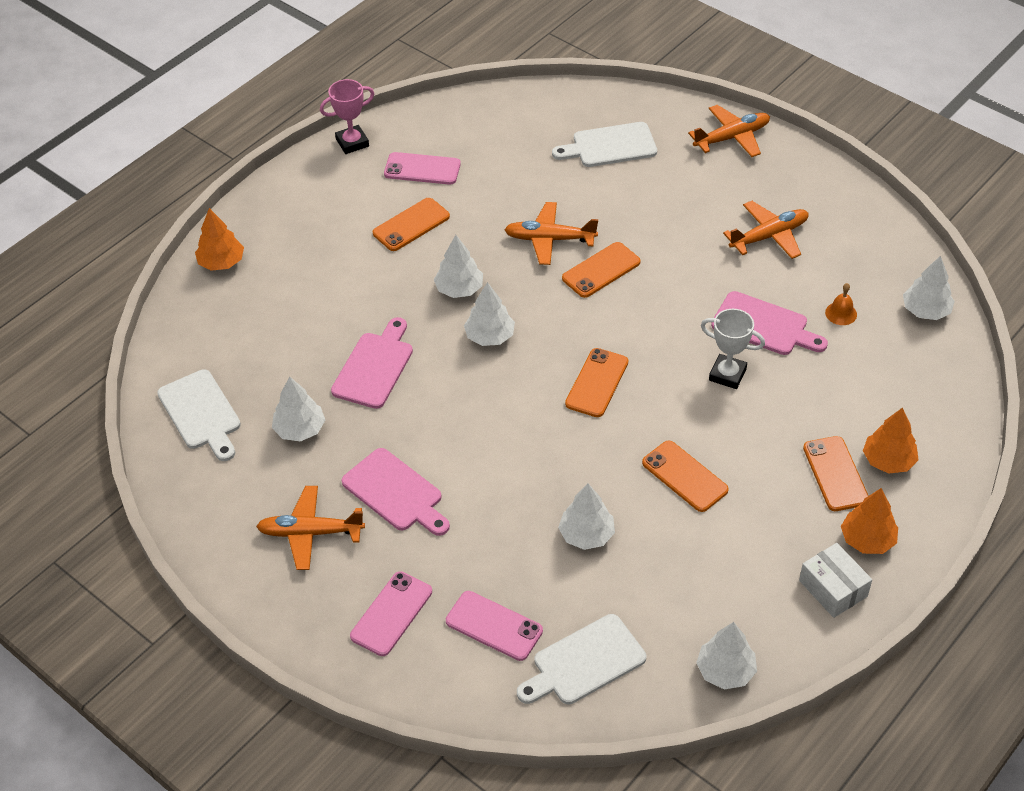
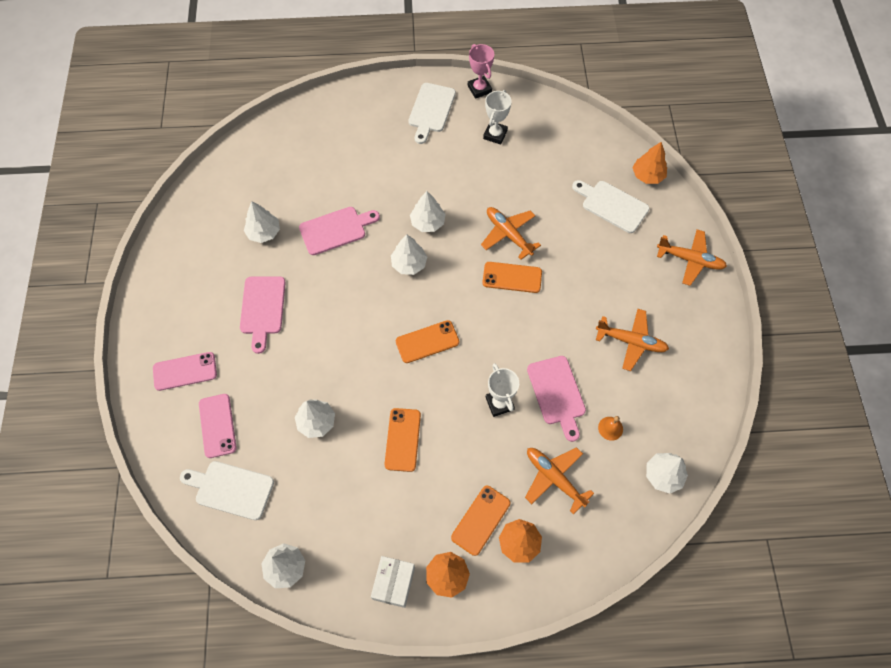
camera: 45 degrees right, 15 degrees up
white cutting board [157,369,241,461] -> white cutting board moved to [408,83,456,144]
orange tree [195,208,244,271] -> orange tree moved to [632,142,667,184]
orange plane [256,486,365,570] -> orange plane moved to [525,447,594,514]
pink trophy [320,79,374,154] -> pink trophy turned 45 degrees clockwise [468,44,494,99]
orange phone [373,198,450,251] -> none
pink phone [384,152,461,185] -> white trophy [483,90,512,145]

